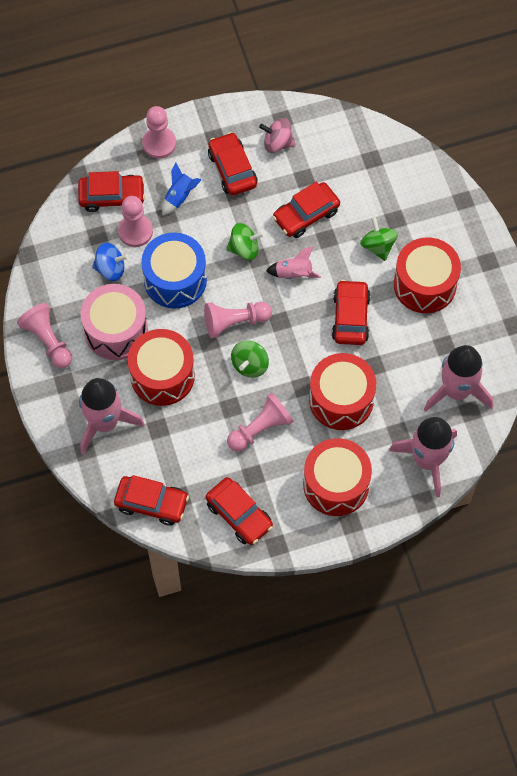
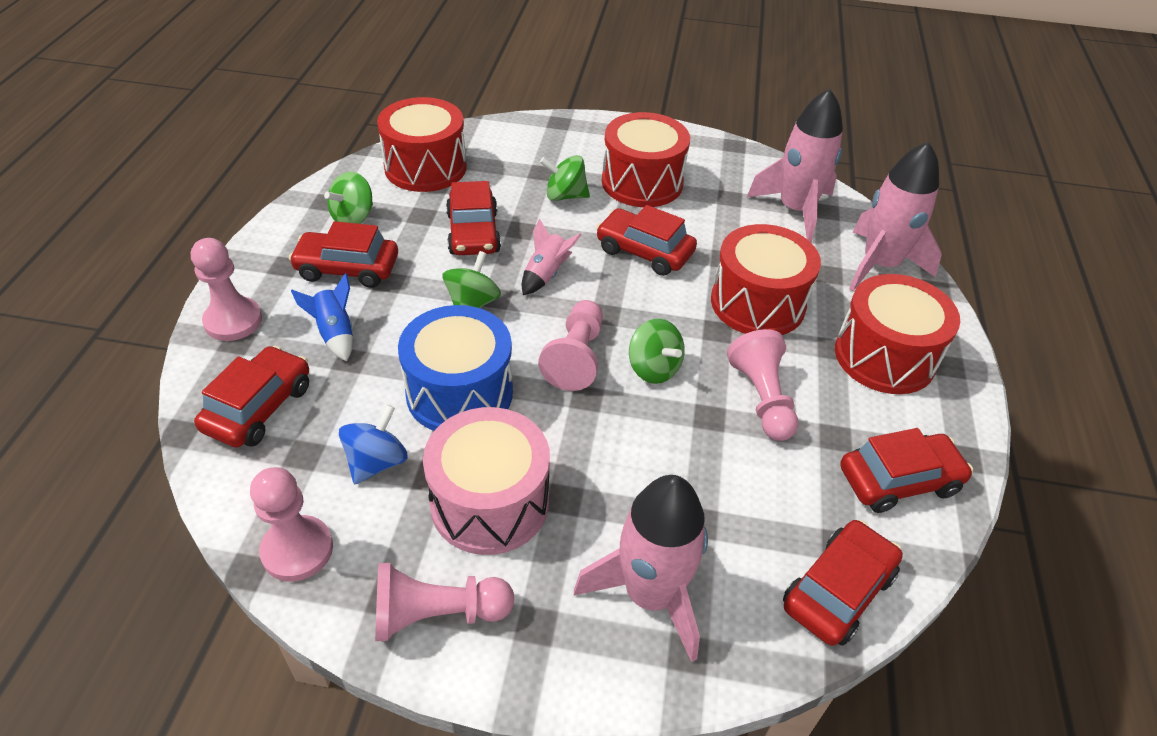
camera: 65 degrees left, 20 degrees down
pink pawn [118,196,153,247] -> pink pawn moved to [250,467,333,582]
red drum [128,329,195,406] -> red drum moved to [377,97,467,192]
pink spinning top [259,118,296,153] -> green spinning top [324,172,373,224]

